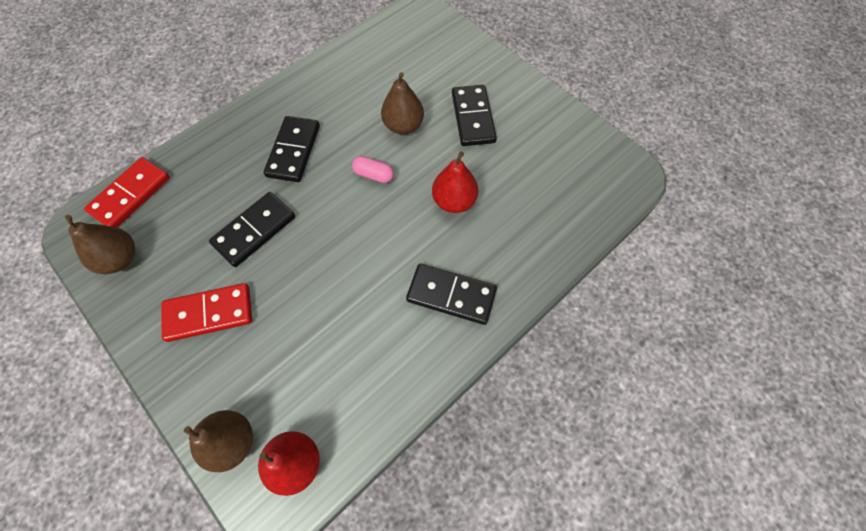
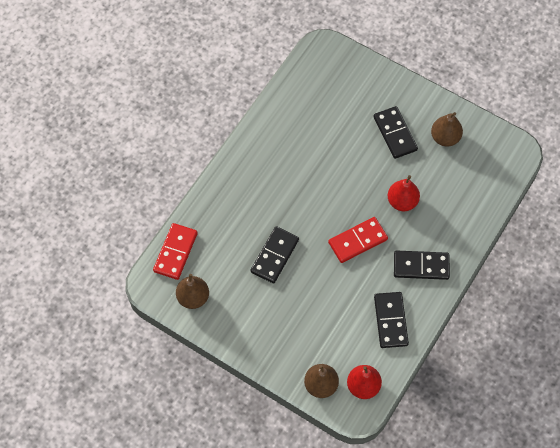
camera: 15 degrees left, 0 degrees up
red domino [161,283,252,342] -> red domino moved to [328,217,388,263]
black domino [264,116,320,182] -> black domino moved to [374,292,409,348]
pink capsule [352,156,394,183] -> none
brown pear [381,72,424,135] -> brown pear moved to [431,112,463,147]

